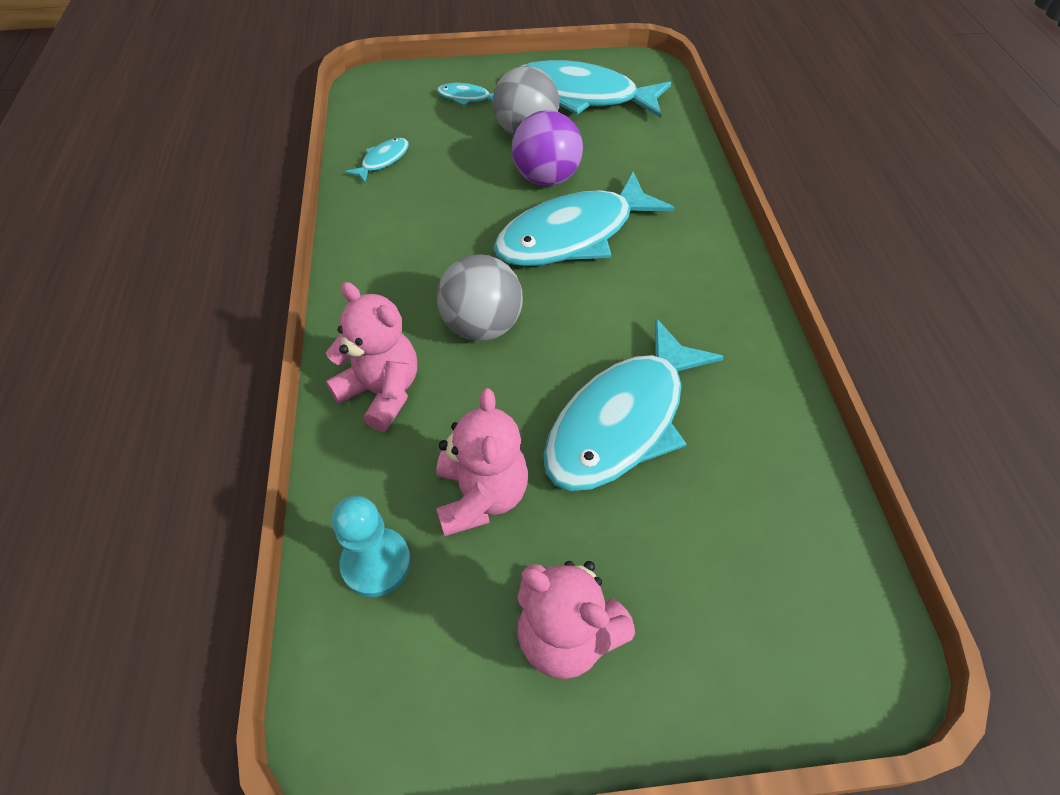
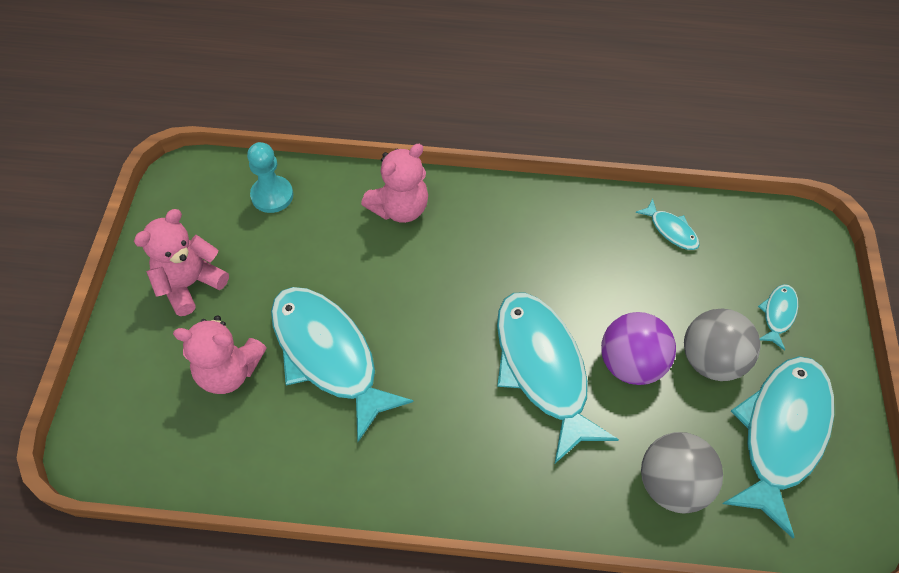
camera: 100 degrees right, 5 degrees up
pink teddy bear [436,388,528,537] -> pink teddy bear moved to [173,316,267,394]
grey ball [437,254,523,341] -> grey ball moved to [641,432,723,513]

